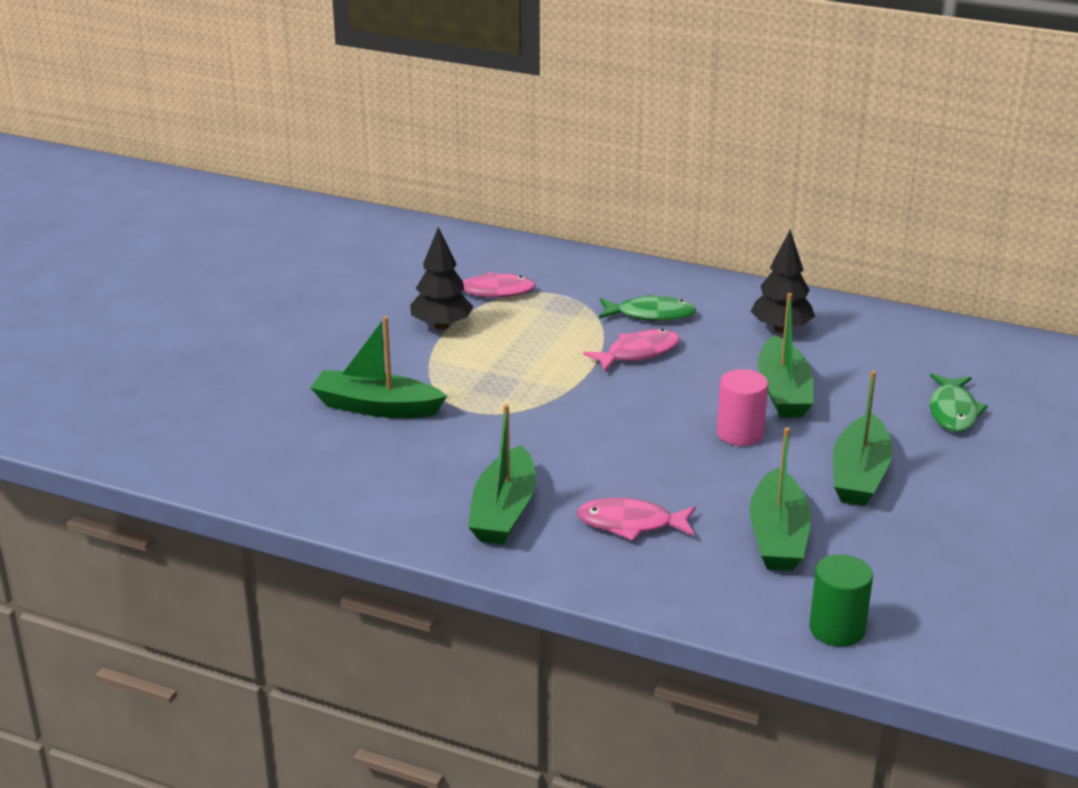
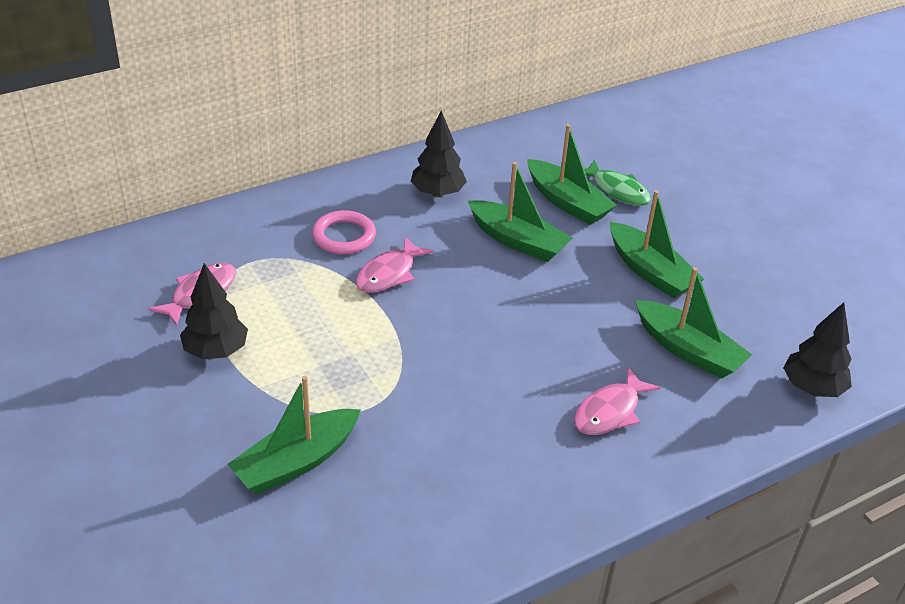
camera: 55 degrees left, 10 degrees up
green boat [468,404,536,545] -> green boat moved to [527,124,617,225]
pink fish [583,329,680,371] -> pink fish turned 150 degrees counterclockwise [356,236,434,293]
green fish [599,294,697,321] -> pink ring [312,210,376,254]
pink cylinder [717,369,768,446] -> none
green cylinder [809,554,873,647] -> black tree [783,302,852,397]

